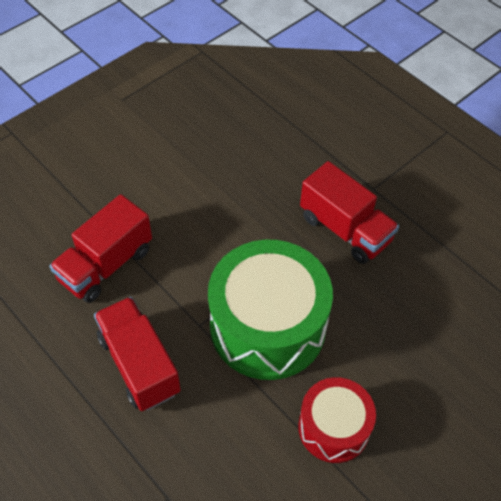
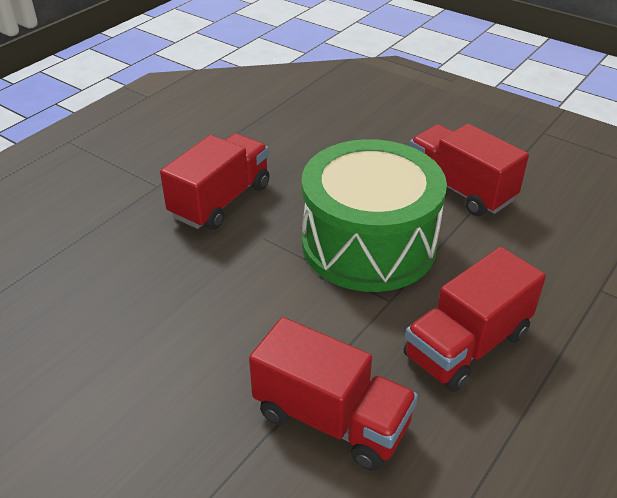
camera: 100 degrees left, 15 degrees down
red drum [298,377,376,463] -> red truck [410,124,529,216]

